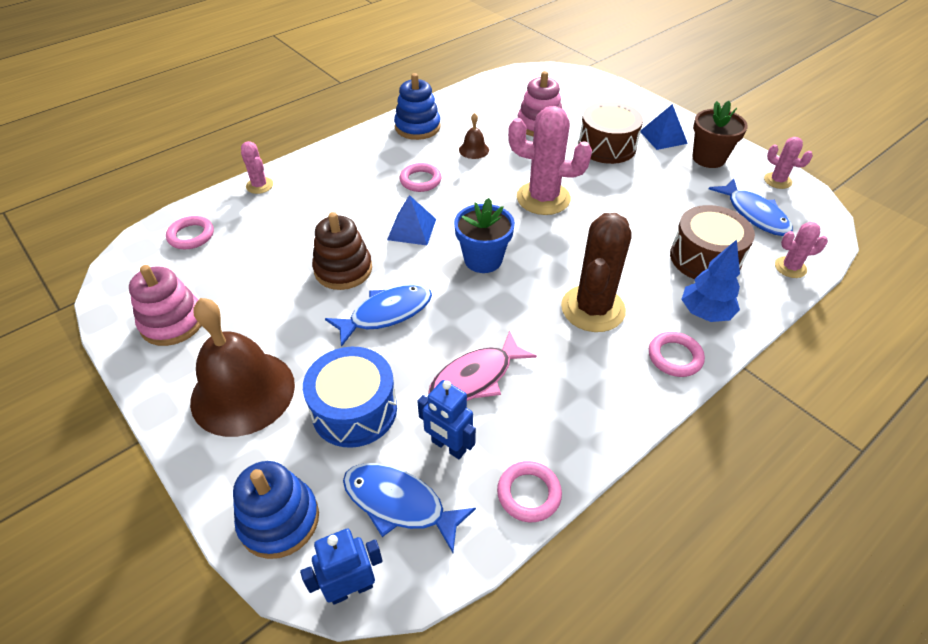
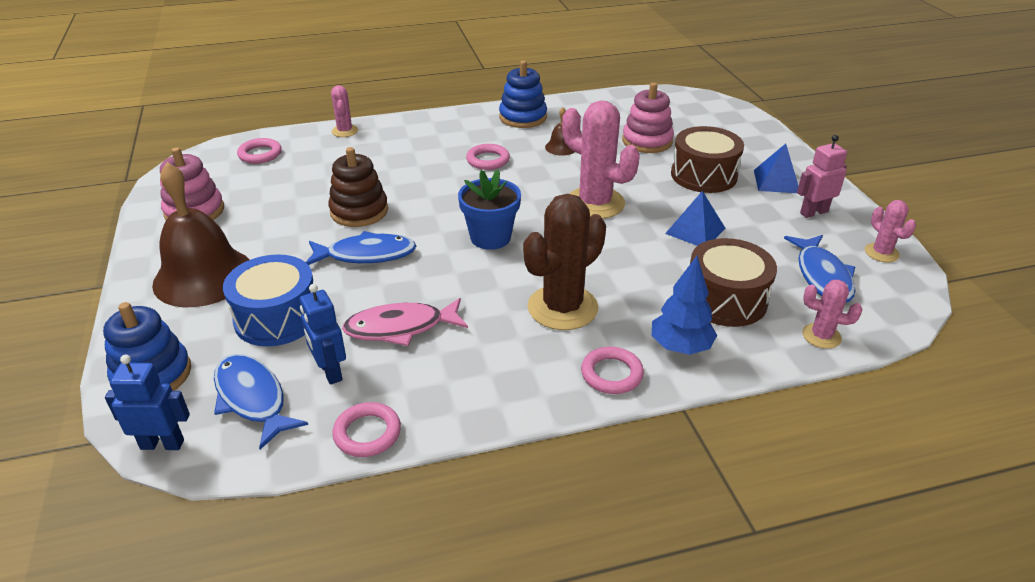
camera: 25 degrees right, 10 degrees down
blue pyramid [387,195,436,245] -> blue pyramid moved to [665,191,725,246]
brown flower pot [692,101,748,168] -> pink robot [797,135,847,218]

